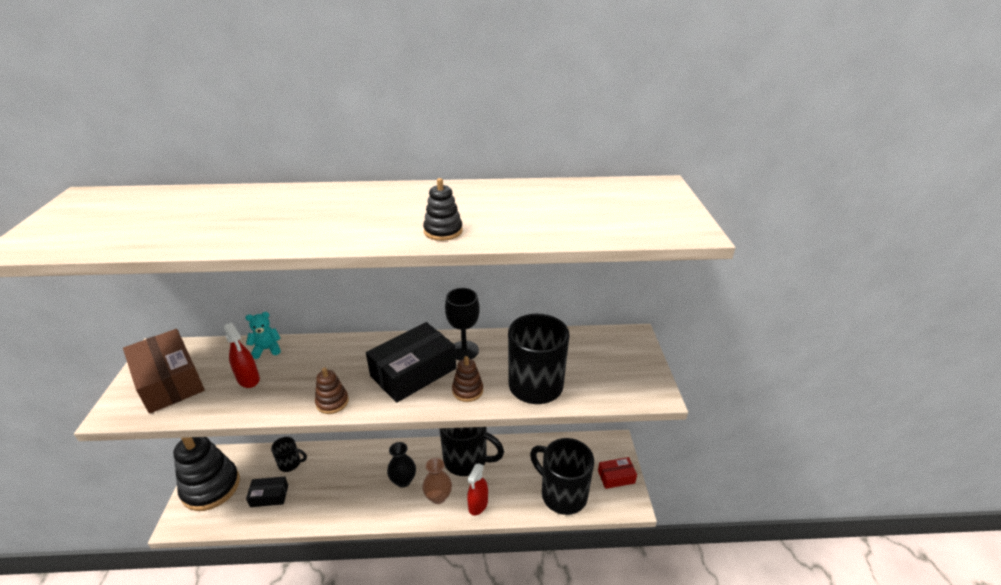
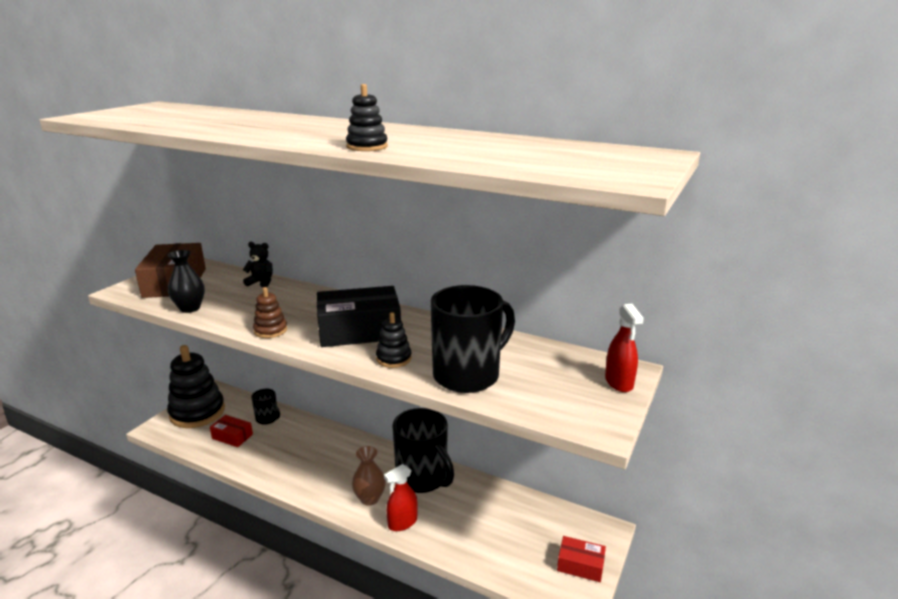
camera: 30 degrees right, 10 degrees down
red spray bottle [224,322,260,388] -> red spray bottle moved to [605,304,644,392]
turquoise teddy bear [245,312,281,359] -> black teddy bear [243,242,273,287]
black box [246,477,288,507] -> red box [210,415,253,447]
black vase [387,442,416,488] -> black vase moved to [168,250,205,313]
black goblet [445,288,480,361] -> none
brown stacking toy [452,356,483,402] -> black stacking toy [376,312,412,368]
black mug [530,438,594,515] -> none

